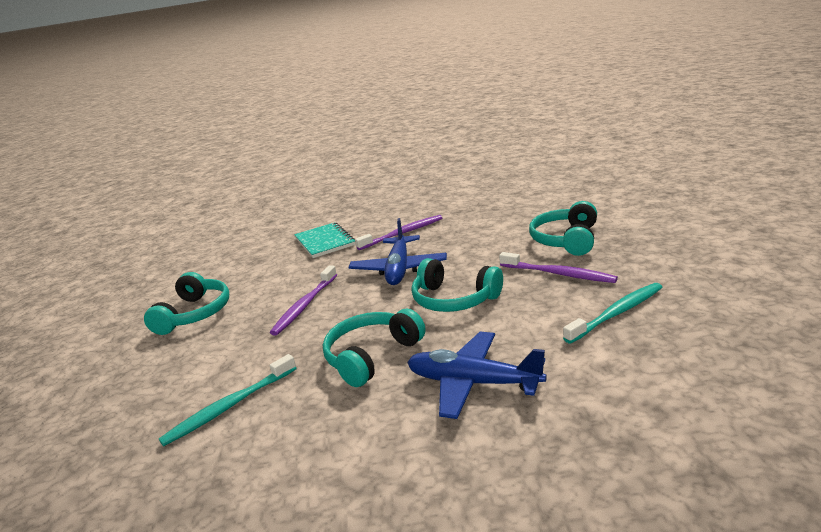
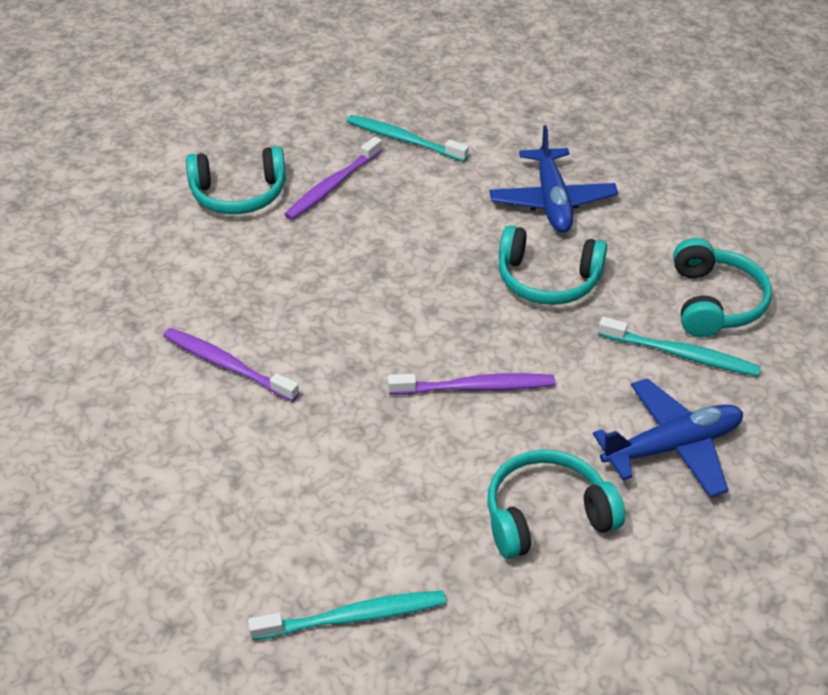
camera: 120 degrees left, 20 degrees up
turquoise notebook [294,222,356,258] -> none
blue plane [348,218,447,285] -> blue plane moved to [593,378,743,498]
turquoise headphones [411,258,503,312] -> turquoise headphones moved to [673,238,772,337]
purple toothbrush [499,252,618,283] -> purple toothbrush turned 150 degrees counterclockwise [284,137,382,220]
none -> turquoise toothbrush [248,591,446,640]

